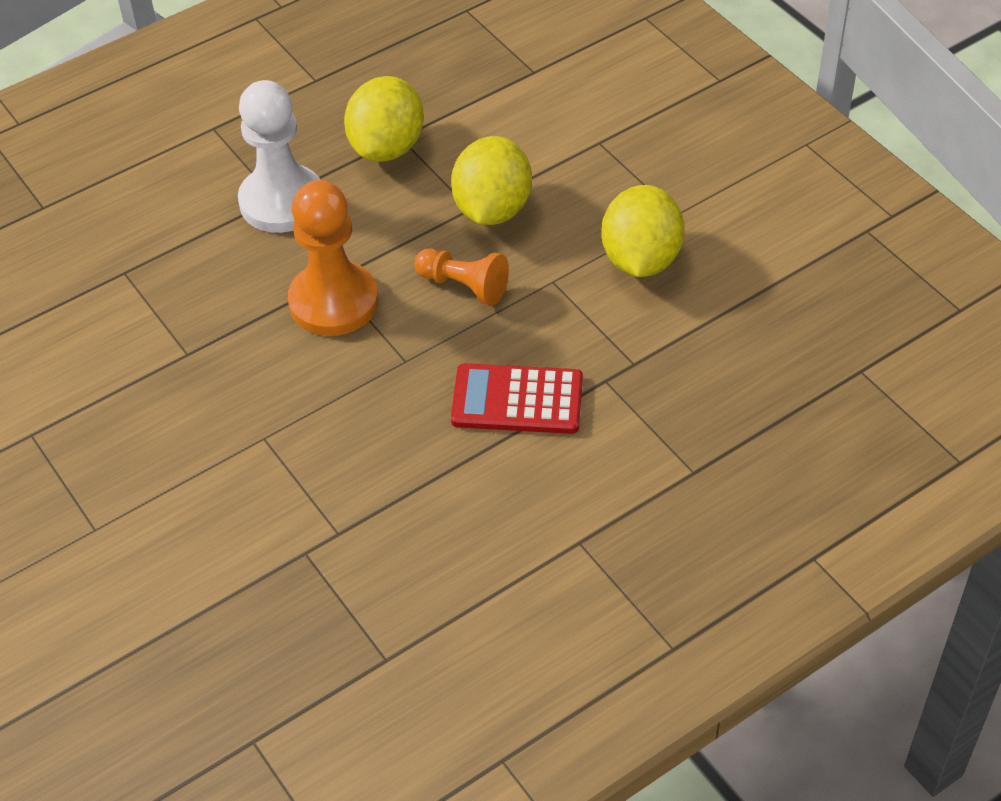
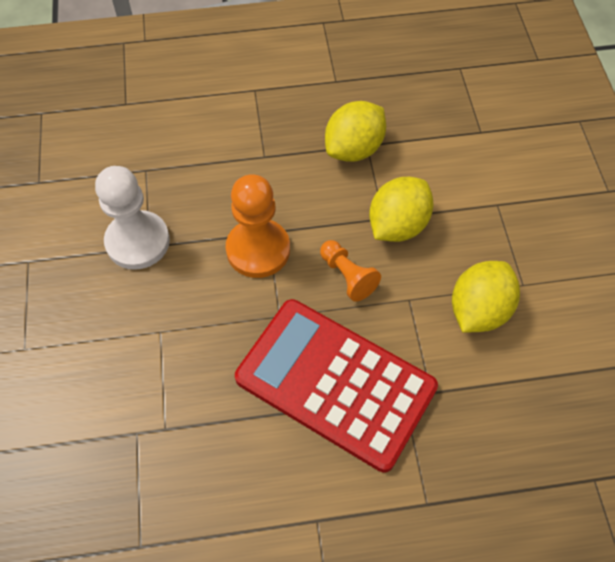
camera: 25 degrees right, 10 degrees up
white pawn [238,80,320,233] -> white pawn moved to [95,166,170,270]
red calculator [451,363,583,434] -> red calculator [235,299,438,472], size x1.89

